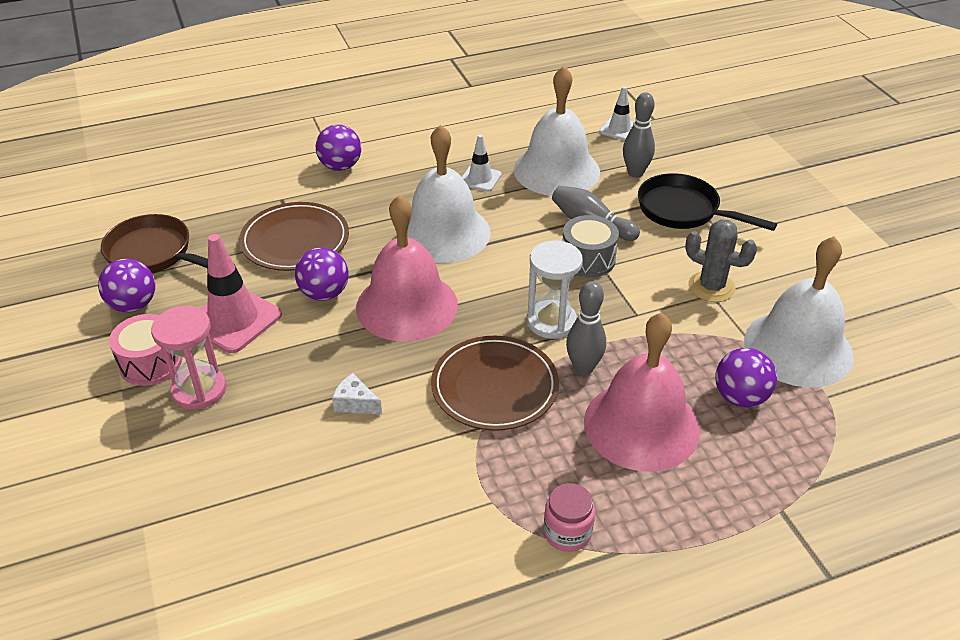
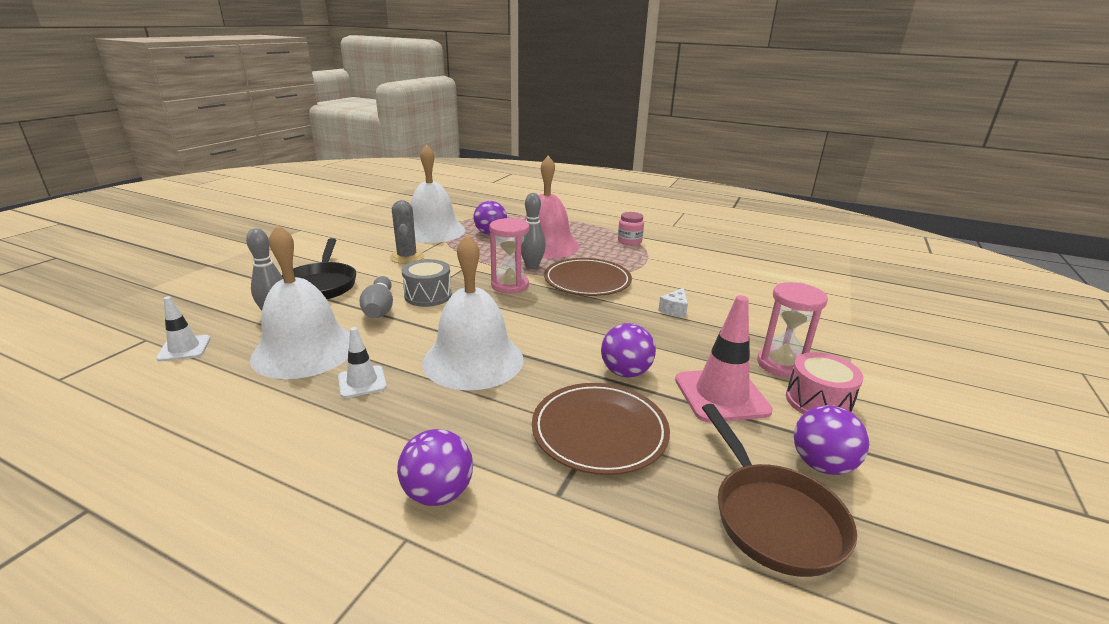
camera: 135 degrees left, 15 degrees down
white cheese [332,373,382,414] -> white cheese turned 45 degrees clockwise [658,288,688,318]
pink bell [356,195,458,342] -> none
white hourglass [527,241,583,339] -> pink hourglass [489,218,529,294]

